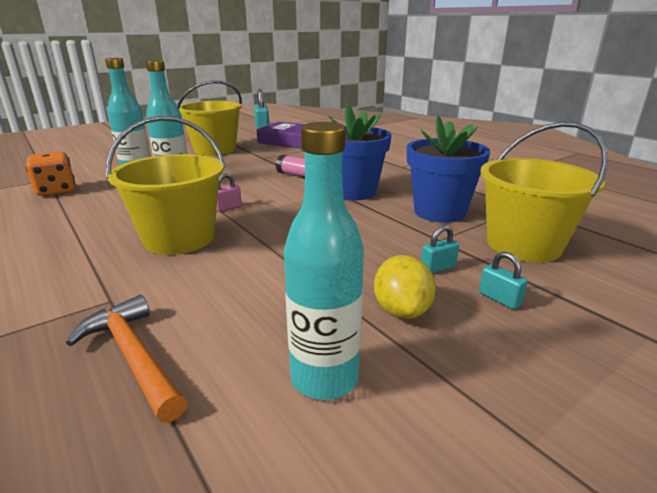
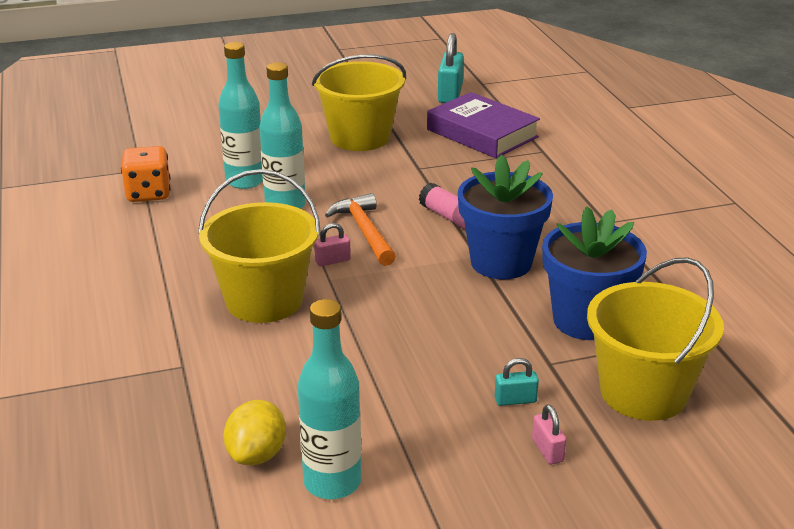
camera: 20 degrees right, 5 degrees up
orange hammer [66,295,187,422] -> orange hammer moved to [325,193,396,266]
yellow lemon [374,255,436,319] -> yellow lemon moved to [223,400,286,466]
turquoise padlock [479,252,528,309] -> pink padlock [532,404,566,464]

